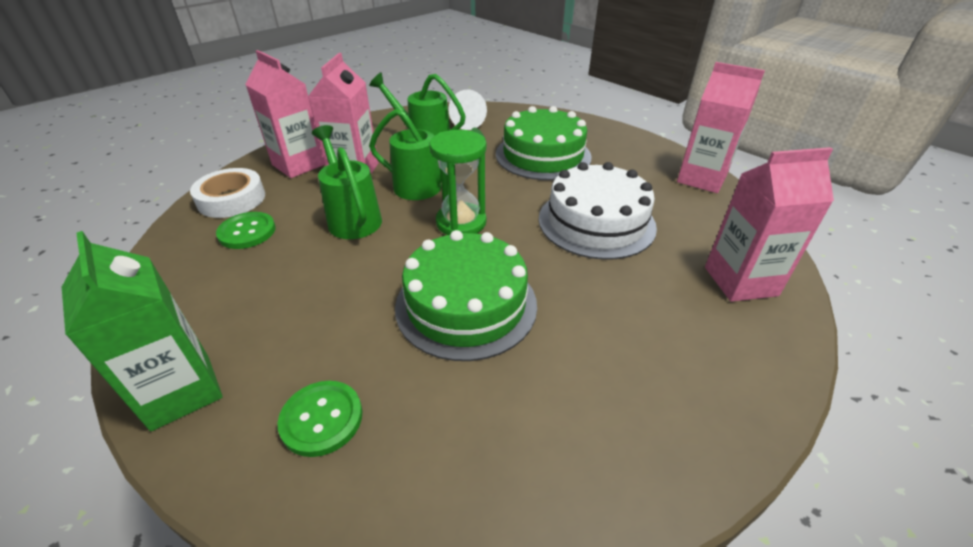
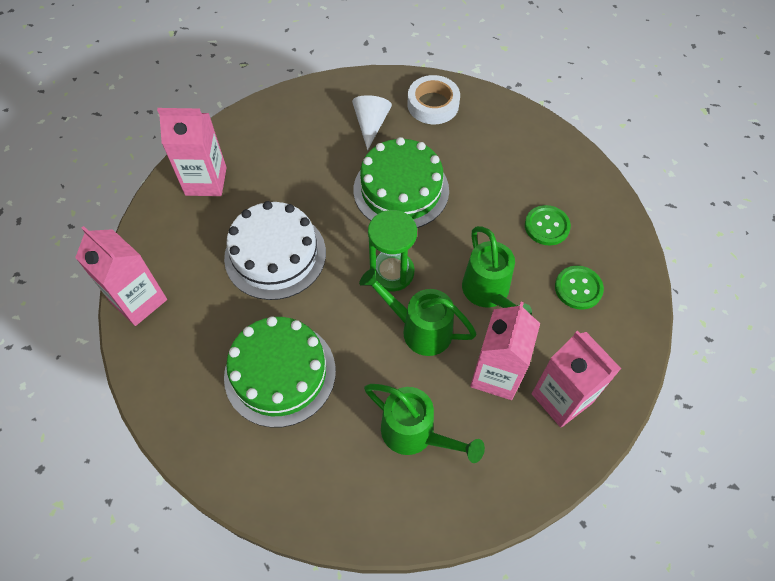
camera: 170 degrees left, 20 degrees up
green carton [62,231,223,431] -> none
white tape [190,168,265,218] -> white tape moved to [408,75,460,124]
green button [278,381,362,457] -> green button moved to [525,205,571,245]
white cone [448,90,487,130] -> white cone moved to [352,95,392,150]

